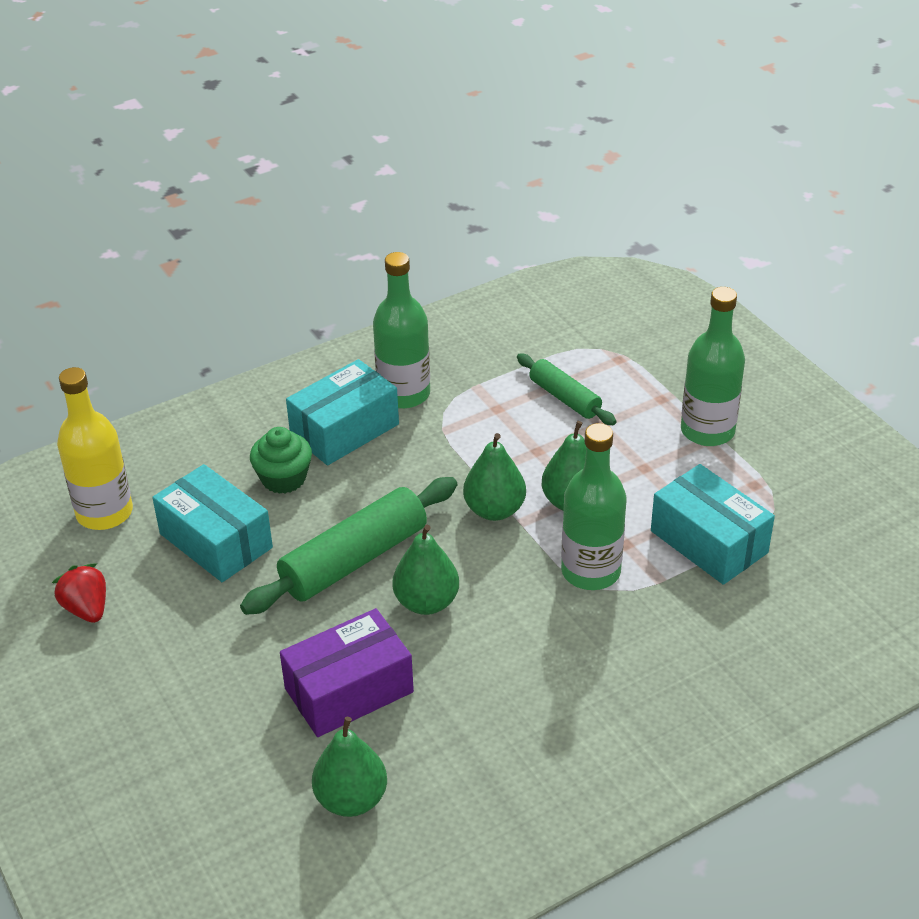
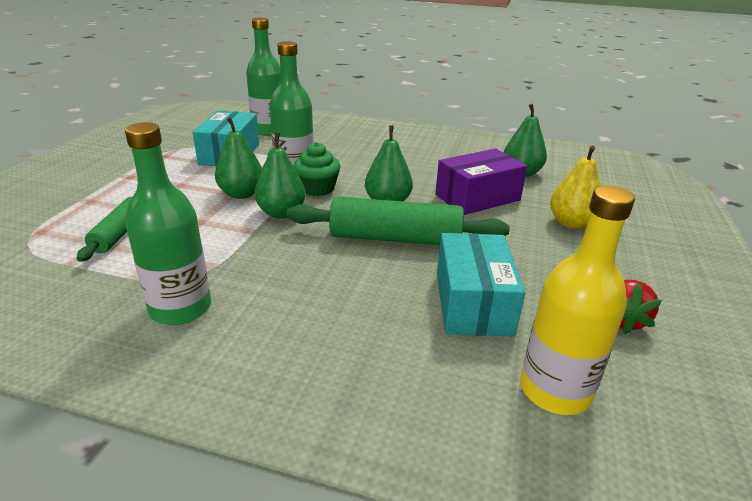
camera: 135 degrees left, 10 degrees down
green cupcake [250,427,312,494] -> green cupcake moved to [294,142,340,196]
purple box [280,608,414,737] -> purple box turned 45 degrees counterclockwise [435,149,527,215]
turquoise box [286,359,399,465] -> none
green bottle [681,287,745,446] -> green bottle moved to [246,18,280,136]
none -> yellow pear [550,145,601,229]

